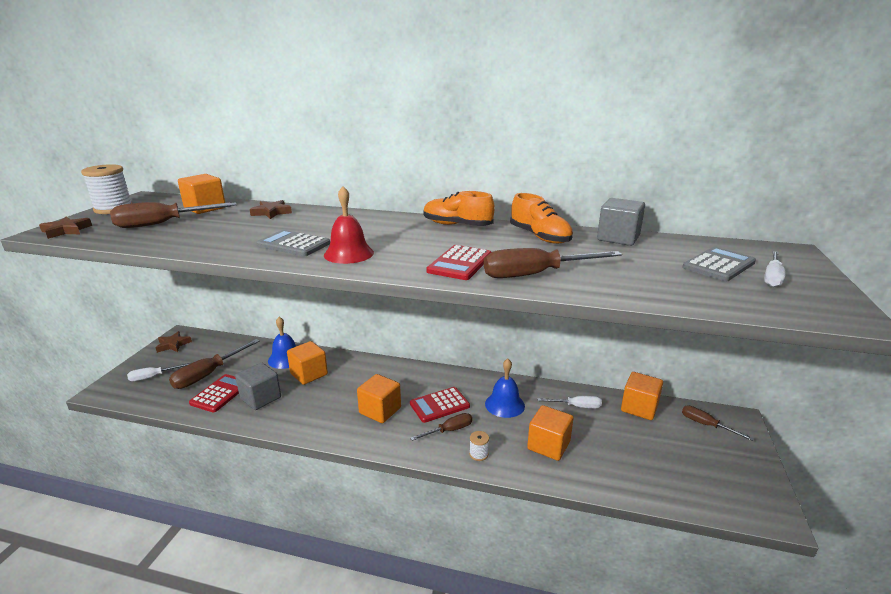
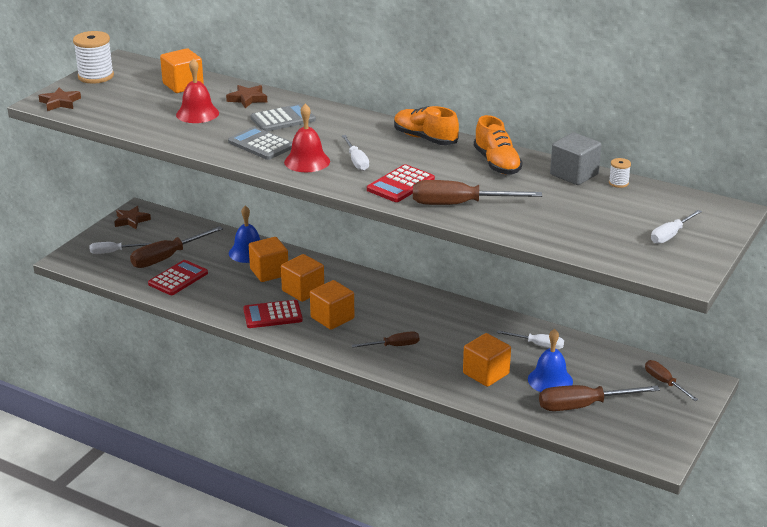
camera: 15 degrees right, 5 degrees up
brown screwdriver [110,202,237,228] -> brown screwdriver moved to [539,385,660,411]
grey cube [235,363,281,410] -> none
red calculator [410,387,470,423] -> red calculator moved to [243,300,303,328]
white spool [469,431,489,461] -> white spool moved to [609,158,631,188]
blue bell [485,359,525,418] -> blue bell moved to [528,329,573,392]
orange cube [621,372,663,420] -> orange cube moved to [281,254,324,302]
grey calculator [682,247,756,281] -> grey calculator moved to [250,104,316,132]
none -> red bell [176,59,219,123]
none -> white screwdriver [342,135,369,171]

